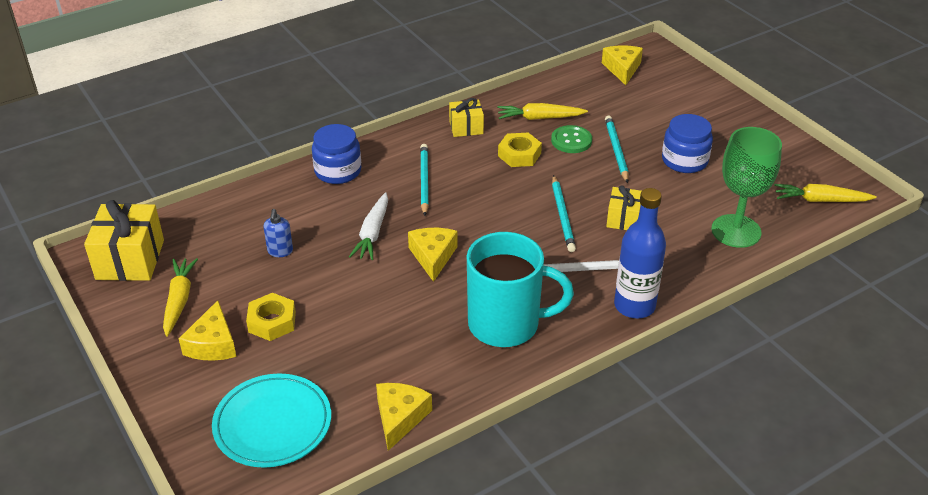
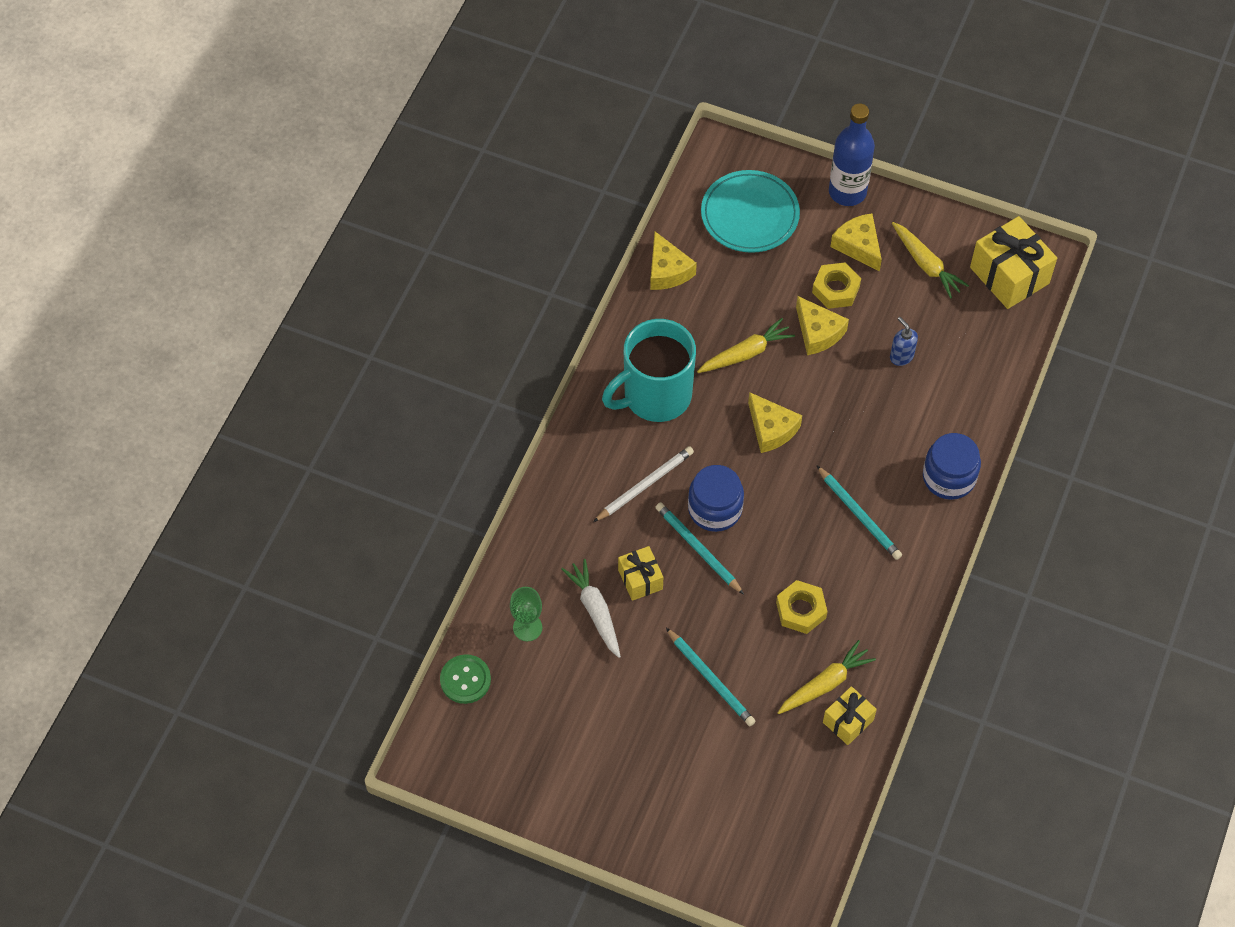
camera: 145 degrees right, 20 degrees up
white carrot [349,192,388,260] -> white carrot moved to [561,559,621,658]
yellow gift [449,98,484,137] -> yellow gift moved to [823,686,877,745]
green button [551,125,592,153] -> green button moved to [440,654,491,704]
yellow cheese [602,46,643,85] -> yellow cheese moved to [796,296,849,355]
blue bottle [614,188,666,318] -> blue bottle moved to [829,104,875,206]
blue jar [662,114,713,173] -> blue jar moved to [688,465,744,532]
green goblet [711,127,782,248] -> green goblet [510,587,542,641], size x0.54
yellow carrot [774,184,877,202] -> yellow carrot moved to [697,318,795,373]

